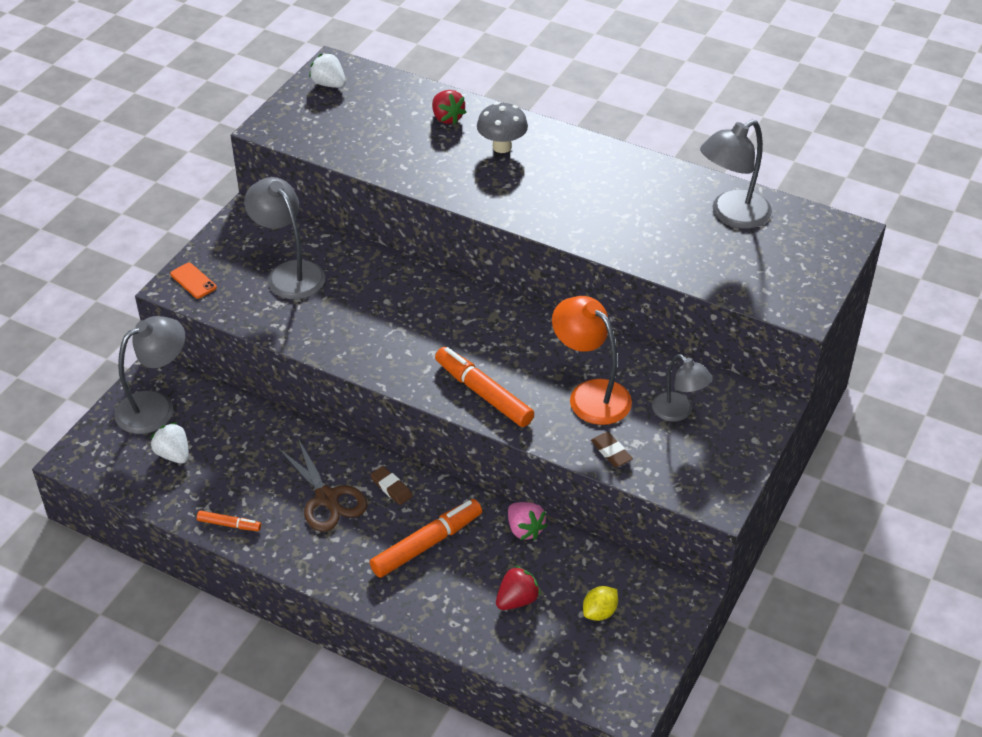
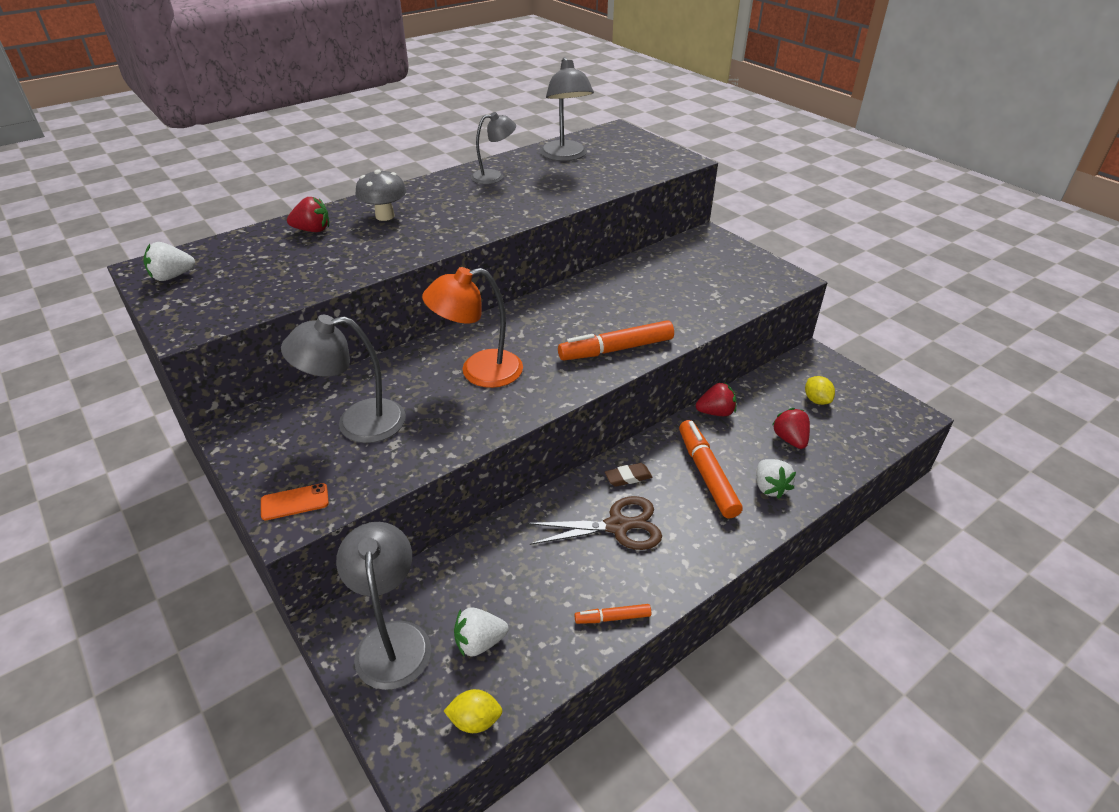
camera: 65 degrees left, 5 degrees down
orange marker [197,510,261,531] -> orange marker turned 135 degrees counterclockwise [574,604,651,624]
pink strawberry [508,502,548,540] -> red strawberry [696,382,736,416]
orange lamp [552,296,632,425] -> orange lamp moved to [422,267,523,388]
brown eraser [591,432,633,467] -> none
grey lamp [652,354,712,422] -> grey lamp moved to [471,112,516,184]
none -> yellow lemon [444,689,503,733]
none -> white strawberry [756,459,796,499]

